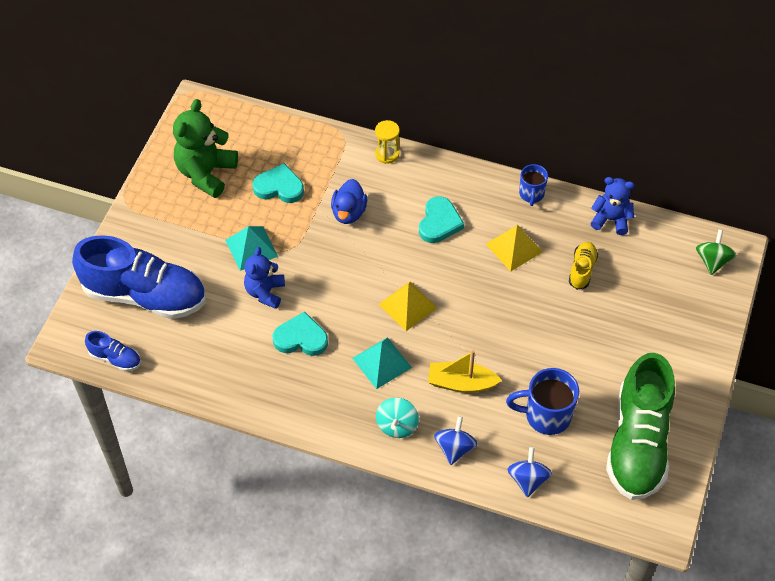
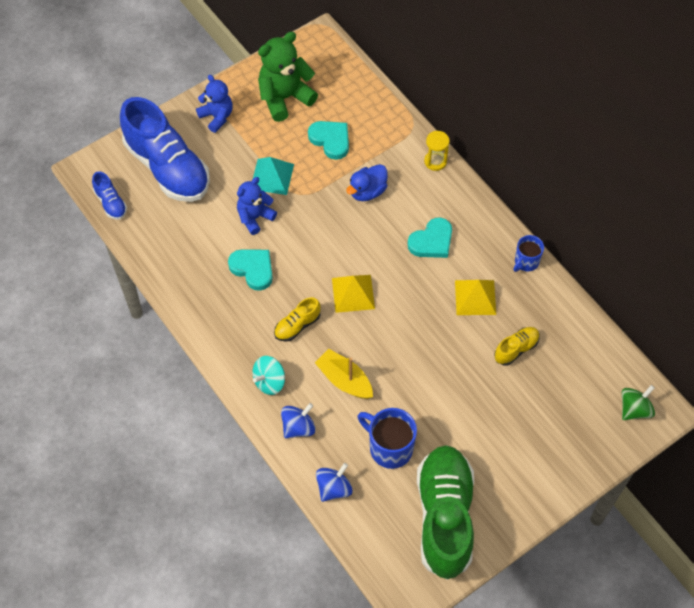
camera: 35 degrees right, 5 degrees up
turquoise pyramid [352,337,412,389] -> yellow shoe [274,297,321,342]
blue teddy bear [590,177,635,235] -> blue teddy bear moved to [196,75,233,133]
green shoe [606,353,675,500] -> green shoe turned 135 degrees clockwise [417,445,474,580]

